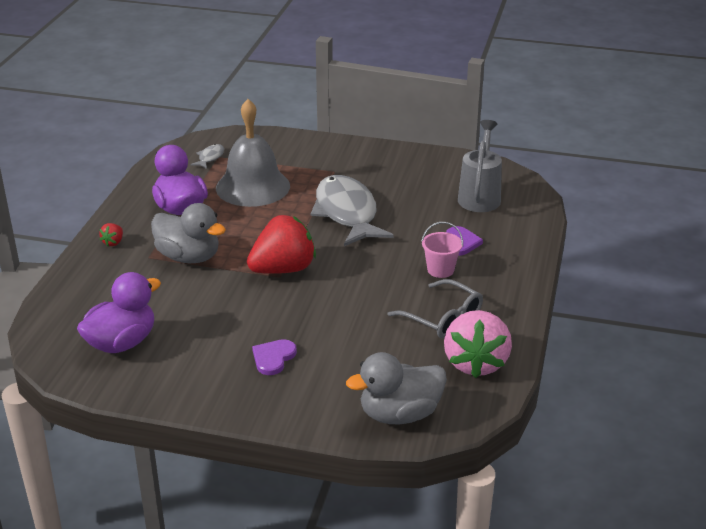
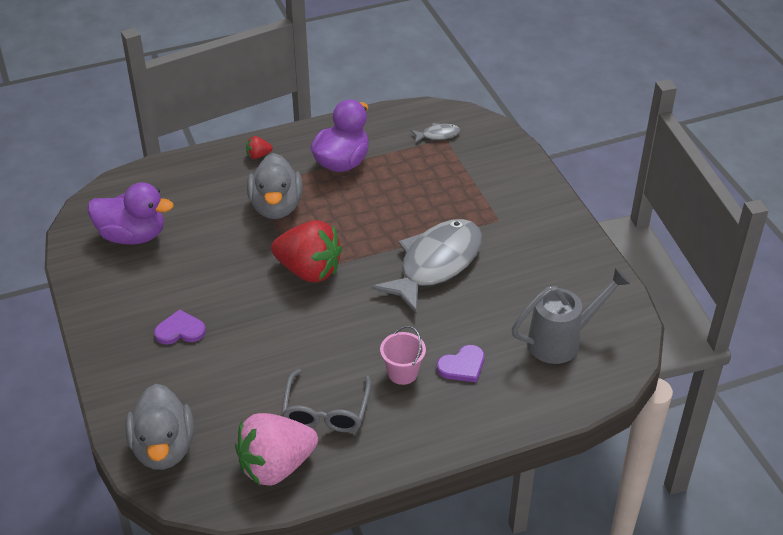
camera: 55 degrees right, 10 degrees up
grey bell [216,99,290,207] -> none
grey duck [346,352,447,424] -> grey duck turned 135 degrees counterclockwise [125,384,194,470]

